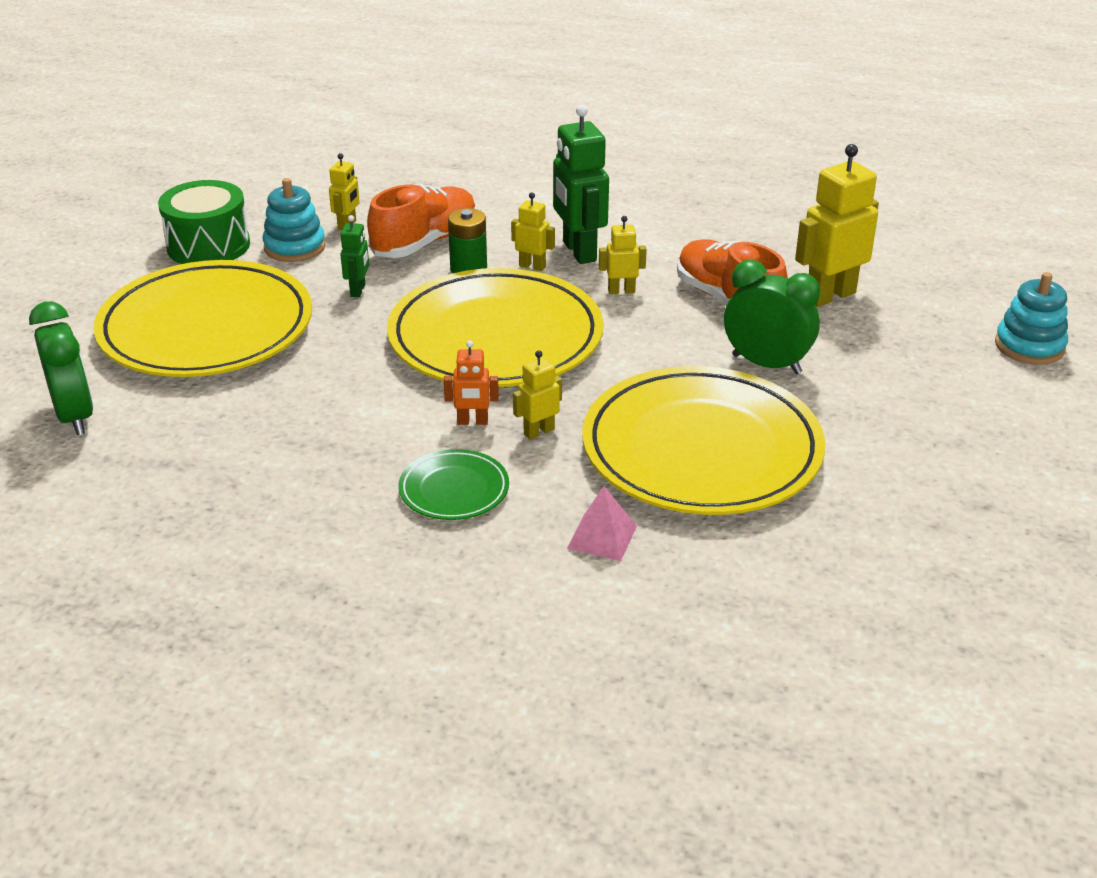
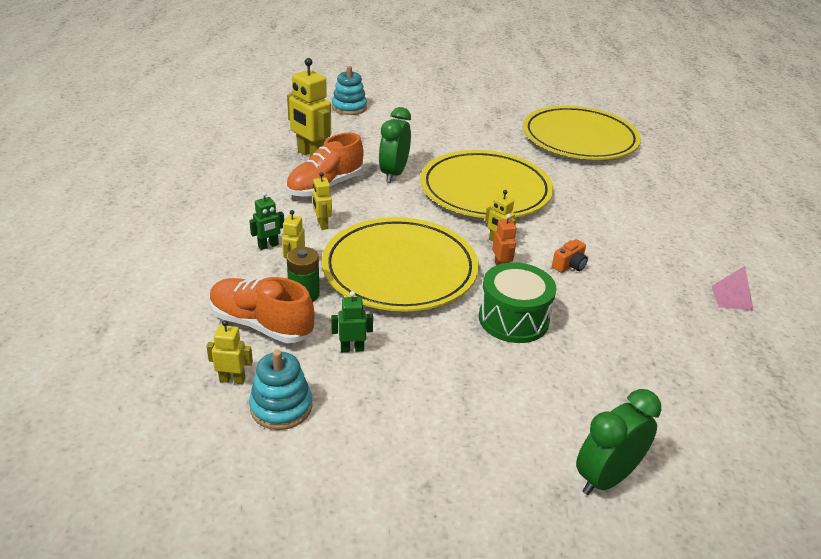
camera: 105 degrees left, 0 degrees up
yellow plate [94,260,312,377] -> yellow plate moved to [523,106,641,160]
green drum [158,180,250,264] -> green drum moved to [479,262,557,343]
green plate [398,449,509,520] -> orange camera [552,239,588,273]
green robot [553,104,609,264] -> green robot [249,192,284,250], size x0.52
pink pyramid [567,486,637,561] -> pink pyramid moved to [711,266,754,311]

